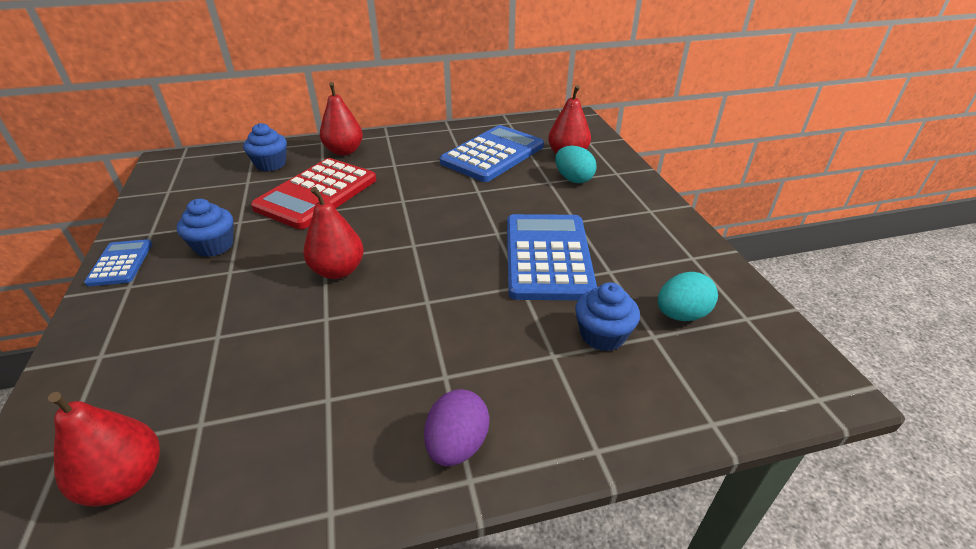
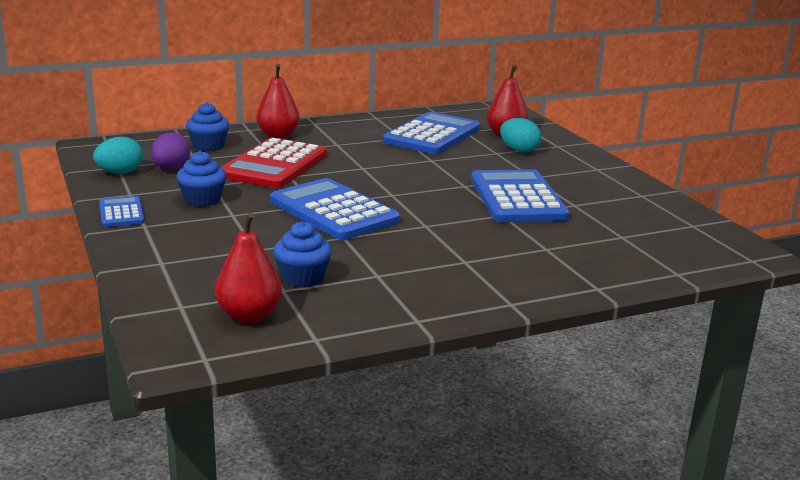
camera: 10 degrees left, 15 degrees down
red pear [303,187,364,279] -> blue calculator [270,178,400,240]
purple egg [424,389,489,467] -> purple egg moved to [151,132,190,169]
blue cupcake [575,282,640,351] -> blue cupcake moved to [273,221,332,287]
turquoise egg [658,272,718,321] -> turquoise egg moved to [93,137,143,174]

